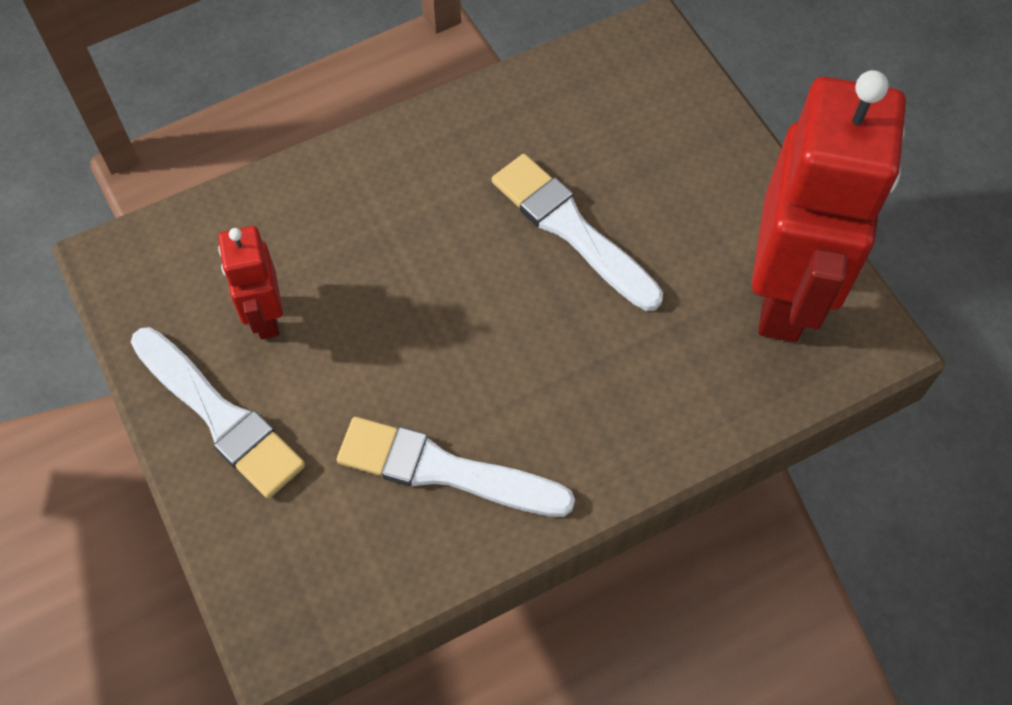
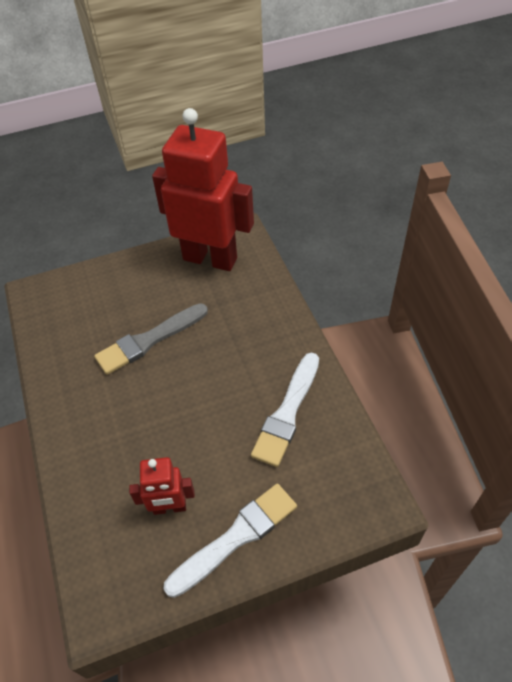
camera: 80 degrees left, 10 degrees down
white brush [492,154,663,311] -> grey brush [94,303,208,375]

